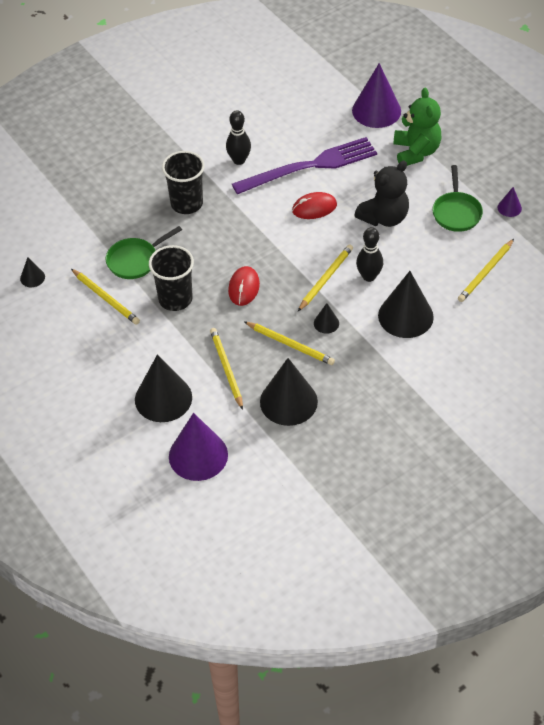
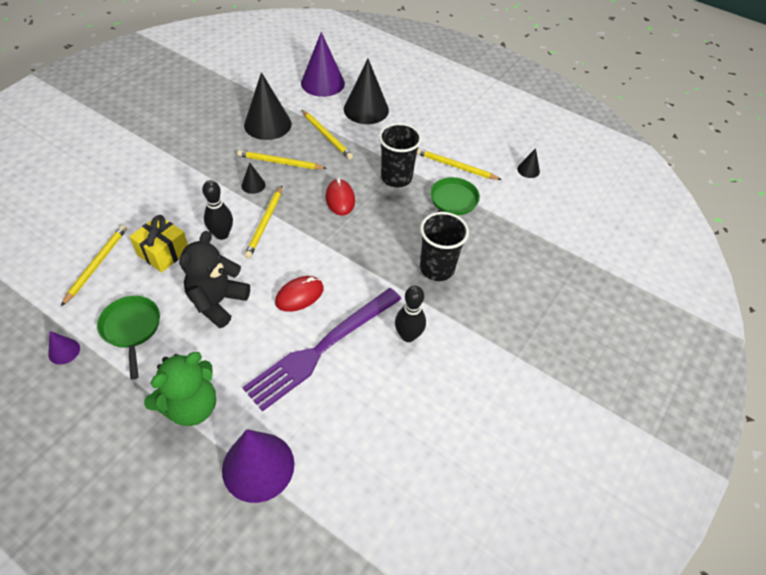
camera: 155 degrees right, 0 degrees up
black cone [378,271,434,338] -> none
green teddy bear [393,88,442,166] -> green teddy bear turned 105 degrees counterclockwise [144,352,216,426]
none -> yellow gift [129,215,188,272]

